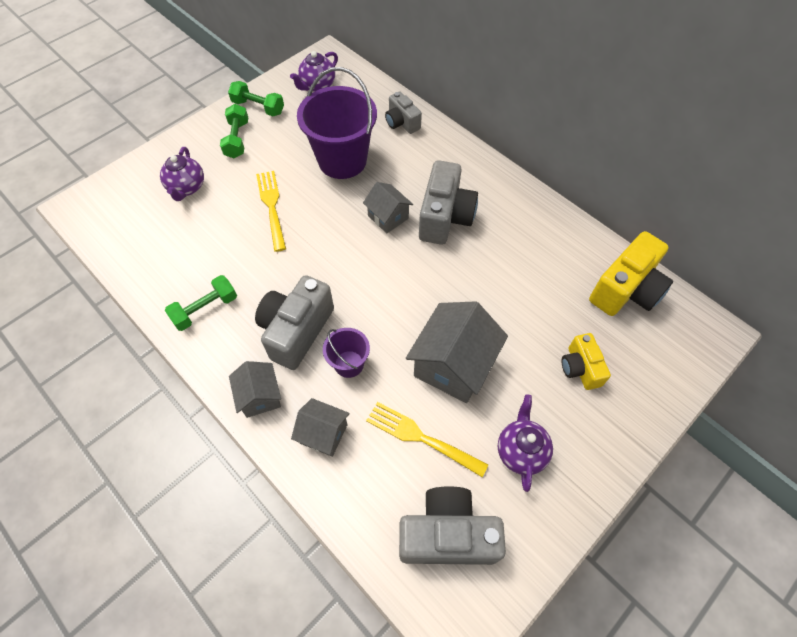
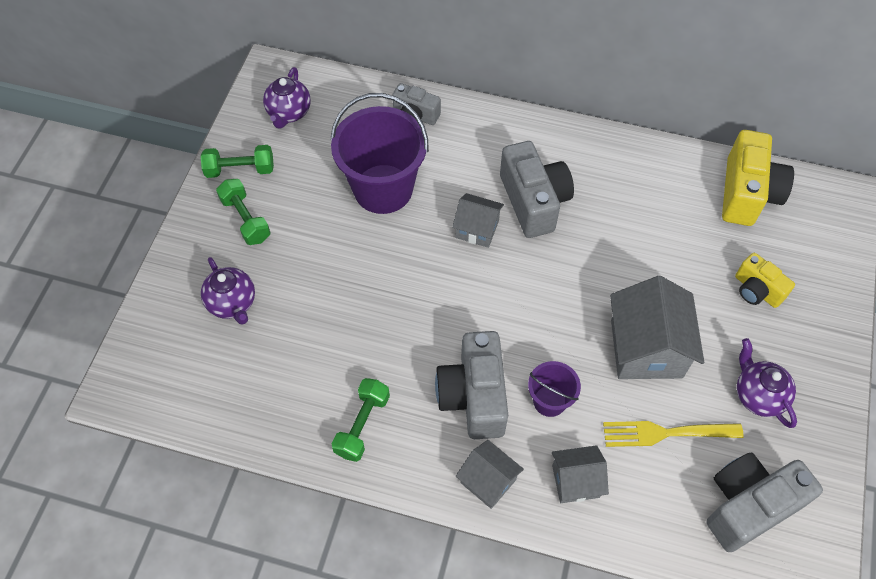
camera: 30 degrees left, 0 degrees up
yellow fork [256,171,286,252] -> none

